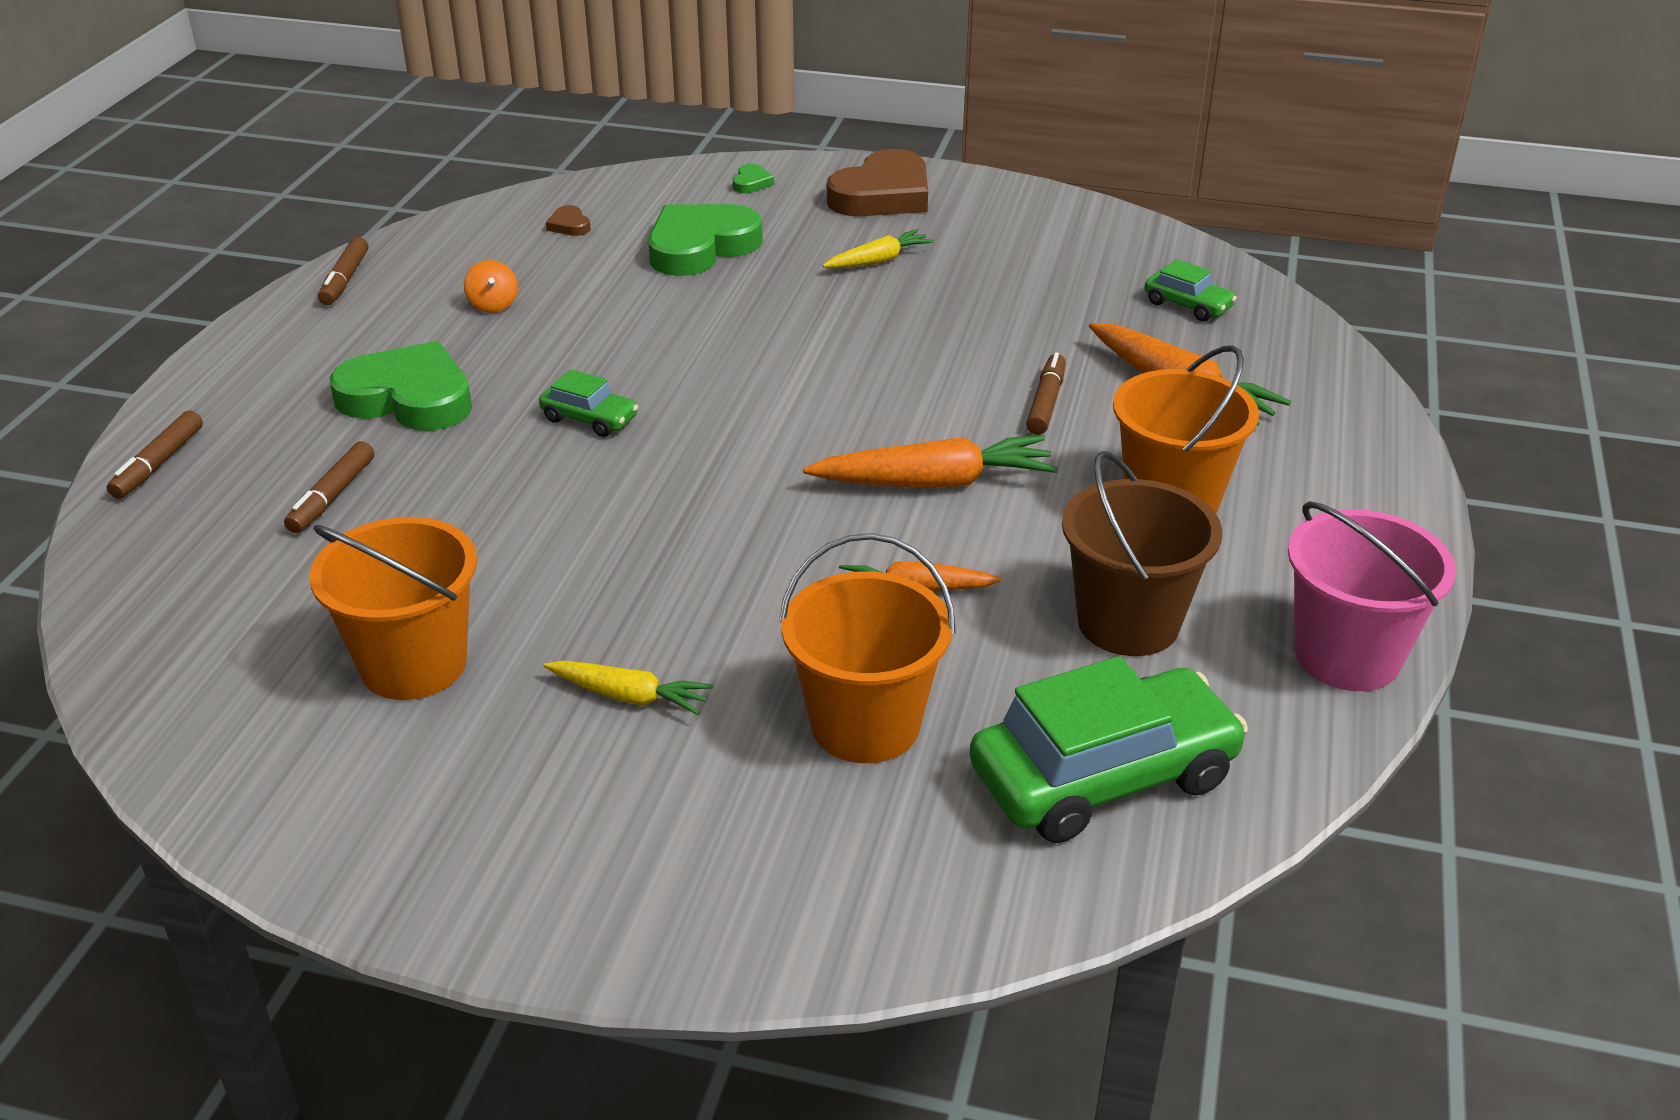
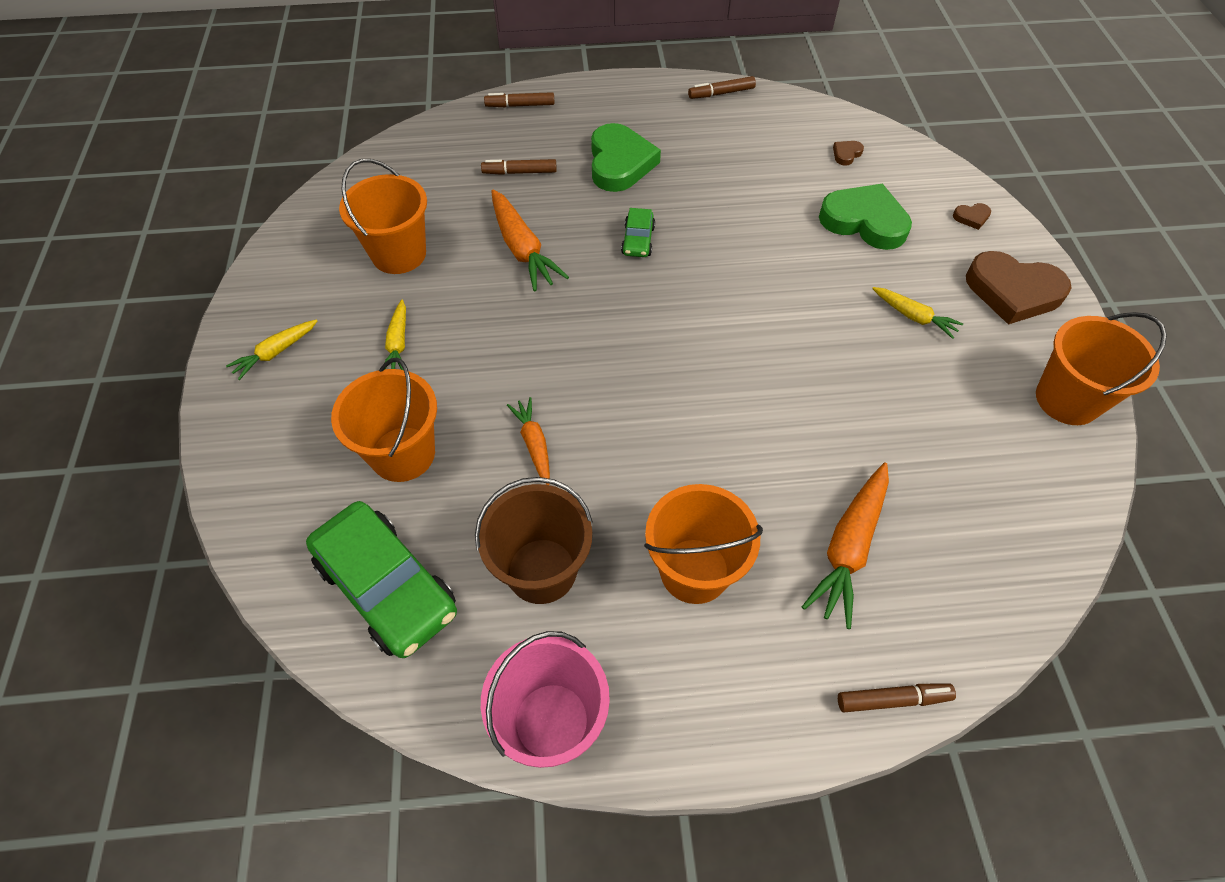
camera: 70 degrees right, 20 degrees up
orange spinning top [464,260,518,313] -> none
green heart [733,164,774,193] -> brown heart [953,203,991,230]
orange carrot [803,435,1058,489] -> orange carrot moved to [491,190,569,291]
brown marker [1026,352,1066,435] -> brown marker moved to [838,683,956,713]
green car [1144,259,1237,321] -> none
none -> yellow carrot [226,319,317,380]
none -> orange bucket [1036,312,1167,425]

